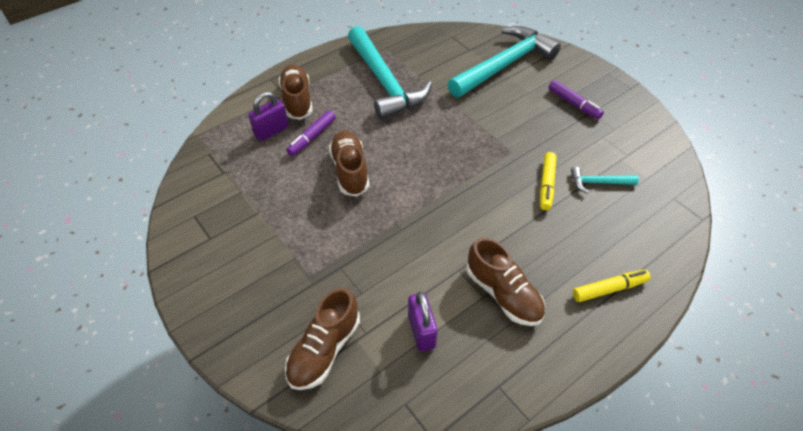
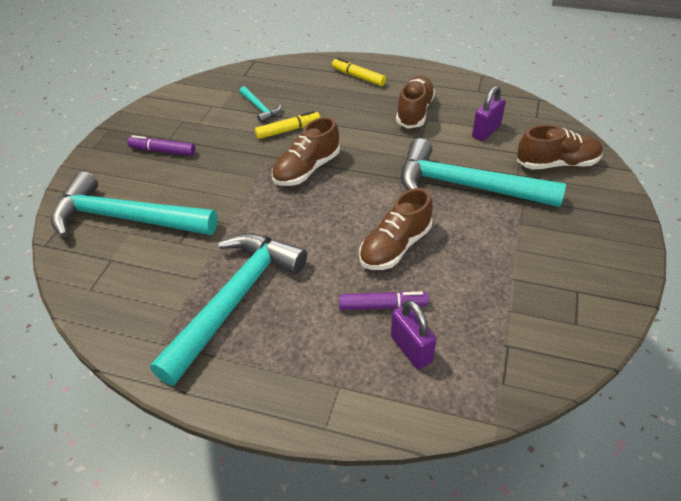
camera: 125 degrees left, 5 degrees down
purple padlock [248,92,289,141] -> purple padlock turned 45 degrees clockwise [391,300,437,369]
brown shoe [278,64,313,120] -> brown shoe moved to [272,117,340,186]
purple marker [548,80,604,119] -> purple marker turned 90 degrees counterclockwise [127,135,196,156]
none -> turquoise hammer [401,138,566,207]

